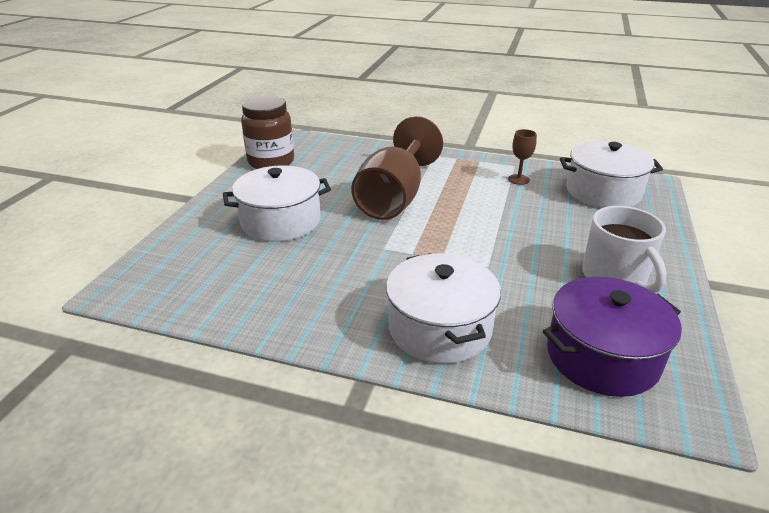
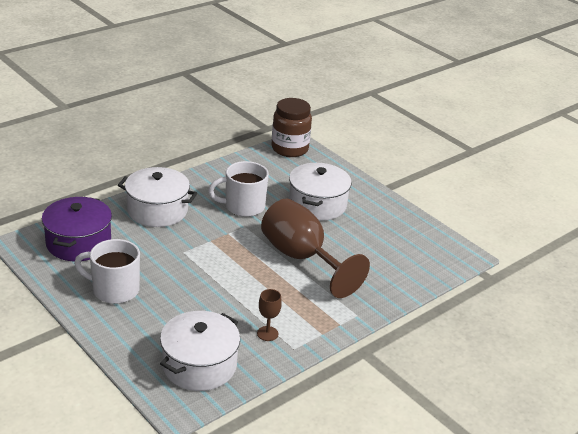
camera: 120 degrees right, 0 degrees up
brown jar [241,96,294,169] -> brown jar moved to [271,98,312,157]
none -> white mug [208,161,269,217]

